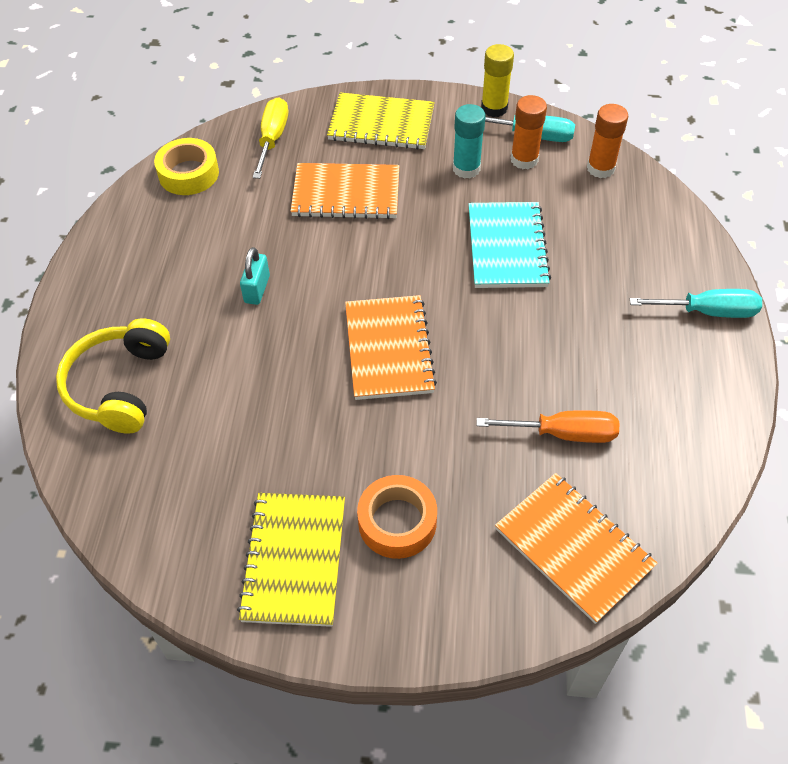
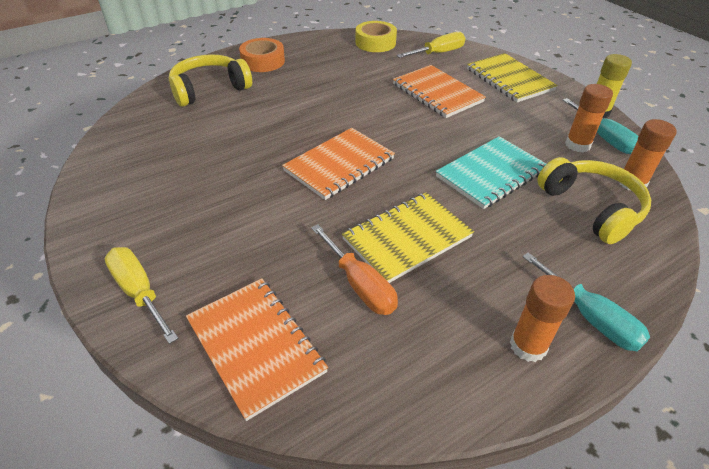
camera: 50 degrees right, 10 degrees down
yellow notebook [237,493,345,627] -> yellow notebook moved to [342,192,474,283]
turquoise padlock [240,247,270,305] -> none
orange tape [357,475,437,559] -> orange tape moved to [239,38,285,72]
turquoise glue stick [453,104,486,179] -> none
orange notebook [495,473,658,624] -> orange notebook turned 45 degrees counterclockwise [186,278,328,421]
none -> yellow screwdriver [105,247,179,344]
none -> orange glue stick [510,275,575,362]
none -> yellow headphones [537,157,651,244]

